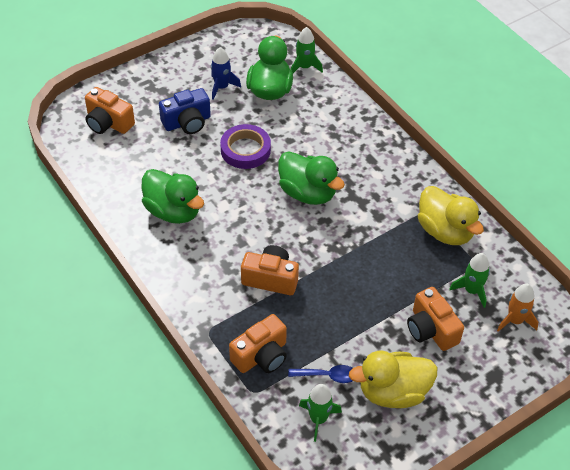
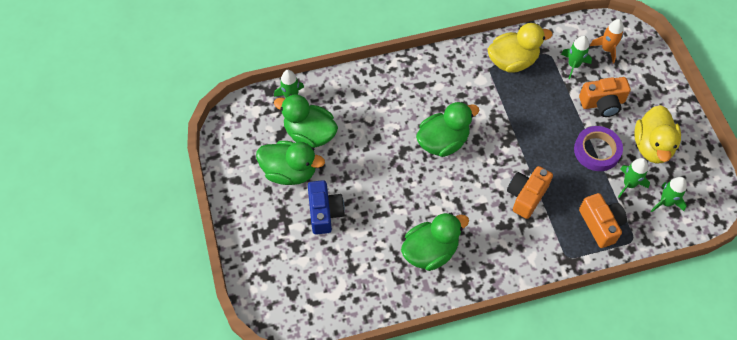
camera: 70 degrees left, 10 degrees up
orange camera [85,87,135,134] -> none
blue rocket [211,47,241,100] -> green duck [256,141,325,185]
purple tape [220,124,271,169] -> purple tape moved to [574,126,623,171]
blue spoon [288,365,353,383] -> green rocket [618,158,650,198]

